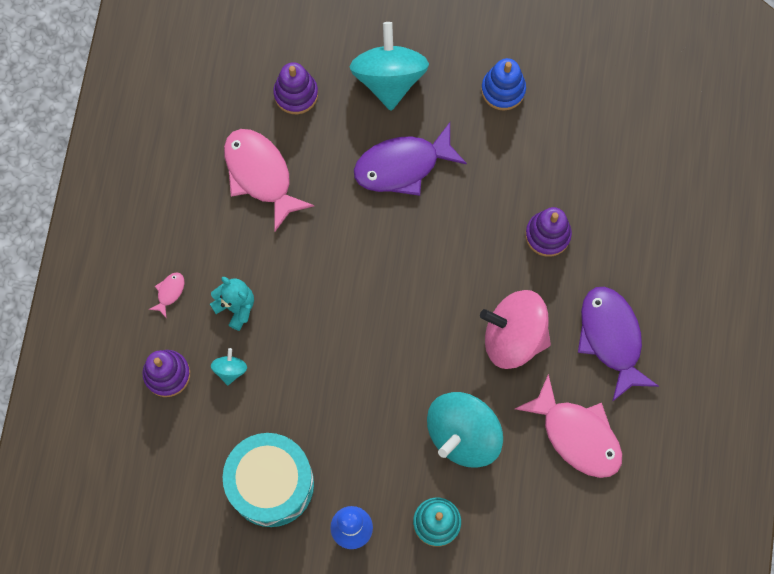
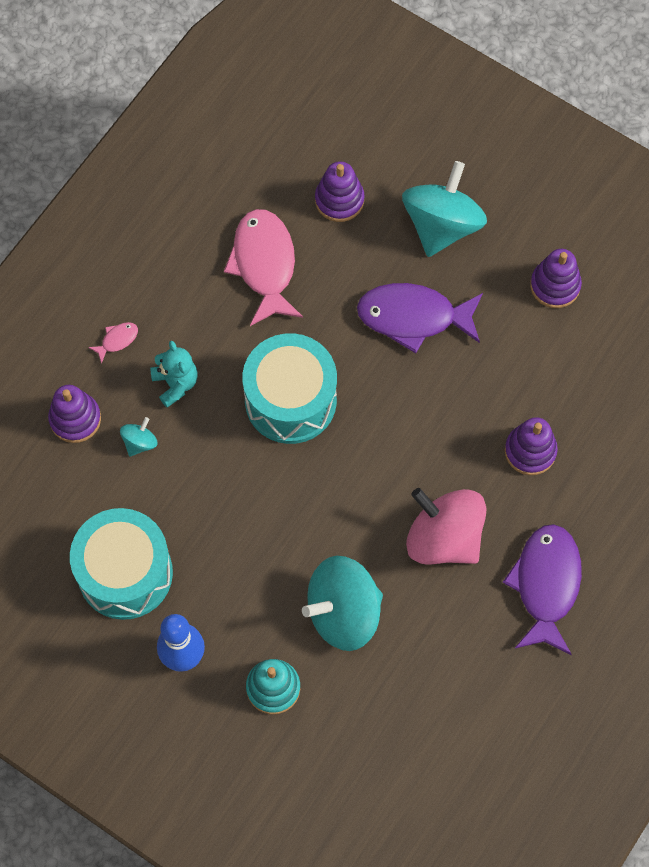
camera: 25 degrees right, 5 degrees down
blue stacking toy [481,58,526,111] -> purple stacking toy [530,249,582,308]
pink fish [515,374,622,478] -> none
none -> turquoise drum [242,333,337,444]

